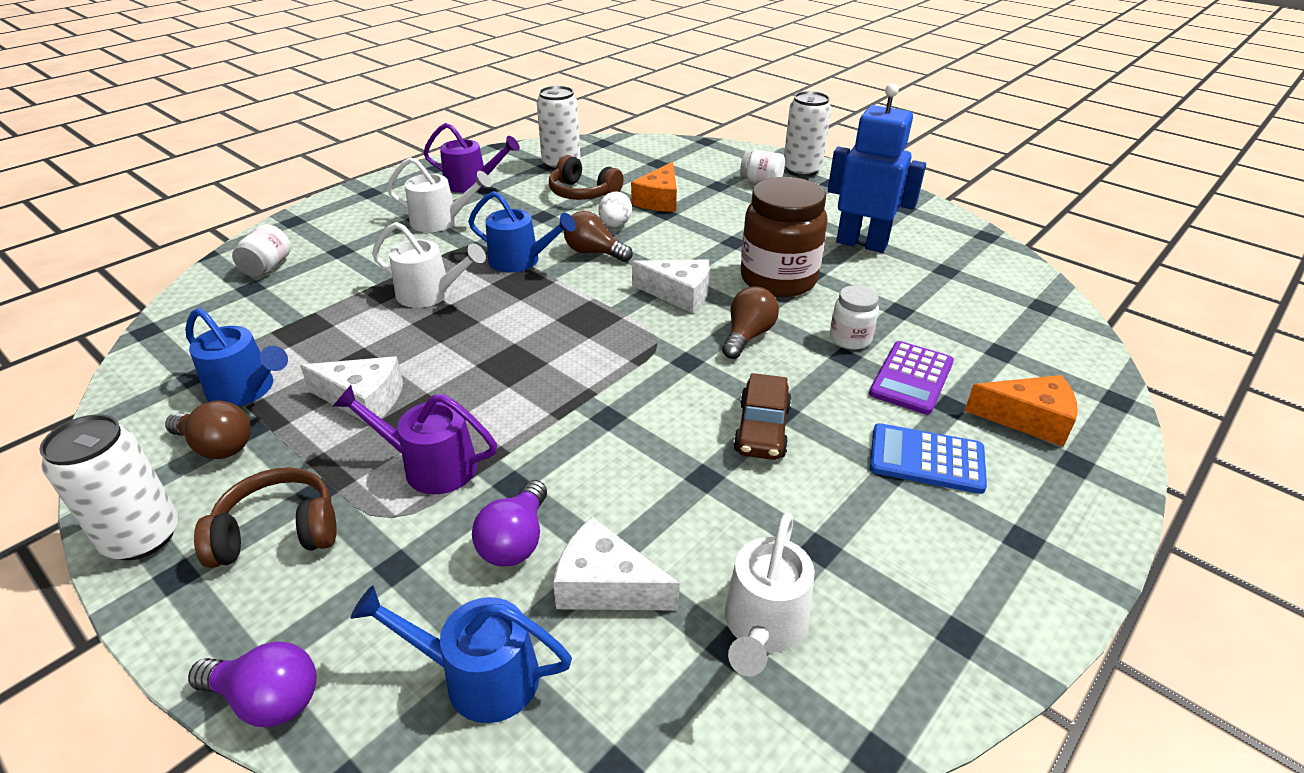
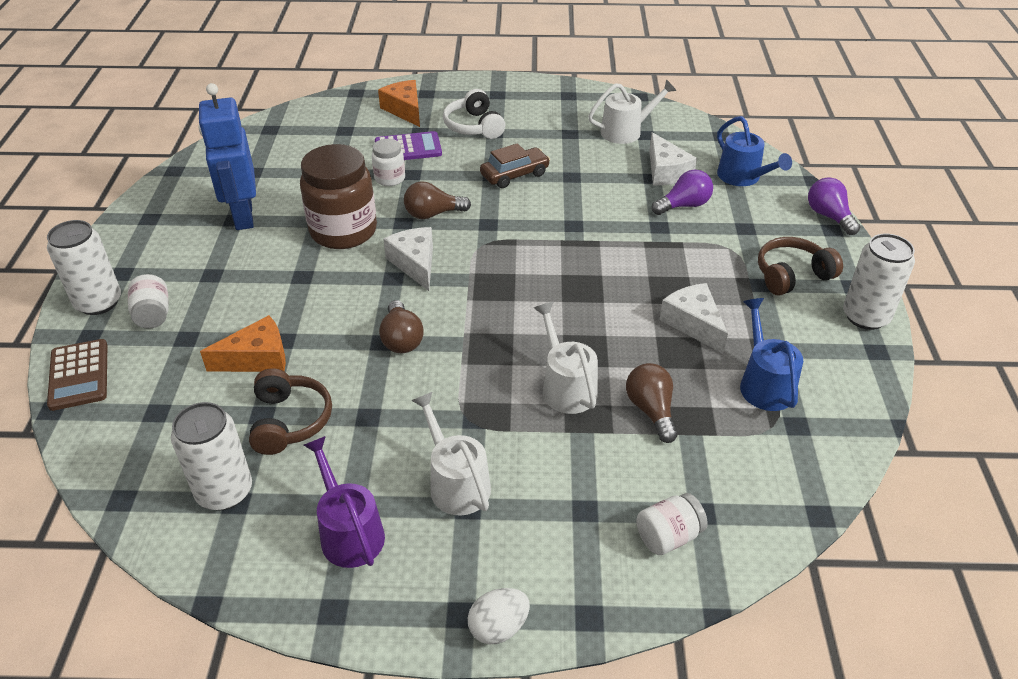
camera: 130 degrees left, 5 degrees up
brown light bulb [165,400,251,459] -> brown light bulb moved to [626,363,678,443]
brown headphones [194,467,337,568] -> brown headphones turned 120 degrees clockwise [758,237,843,296]
purple watering can [332,385,497,495] -> none
blue watering can [468,191,576,273] -> none
white egg [598,191,632,227] -> white egg moved to [468,588,530,644]
blue calculator [870,423,987,494] -> white headphones [443,89,505,139]
none -> brown calculator [47,339,107,411]

